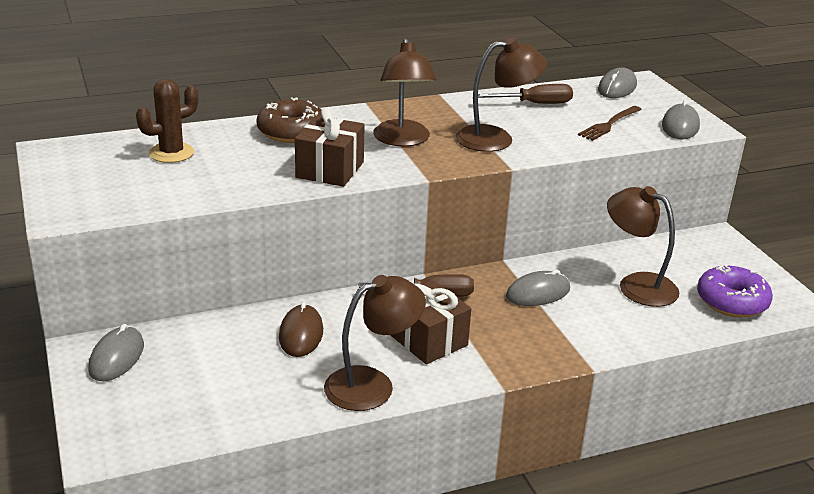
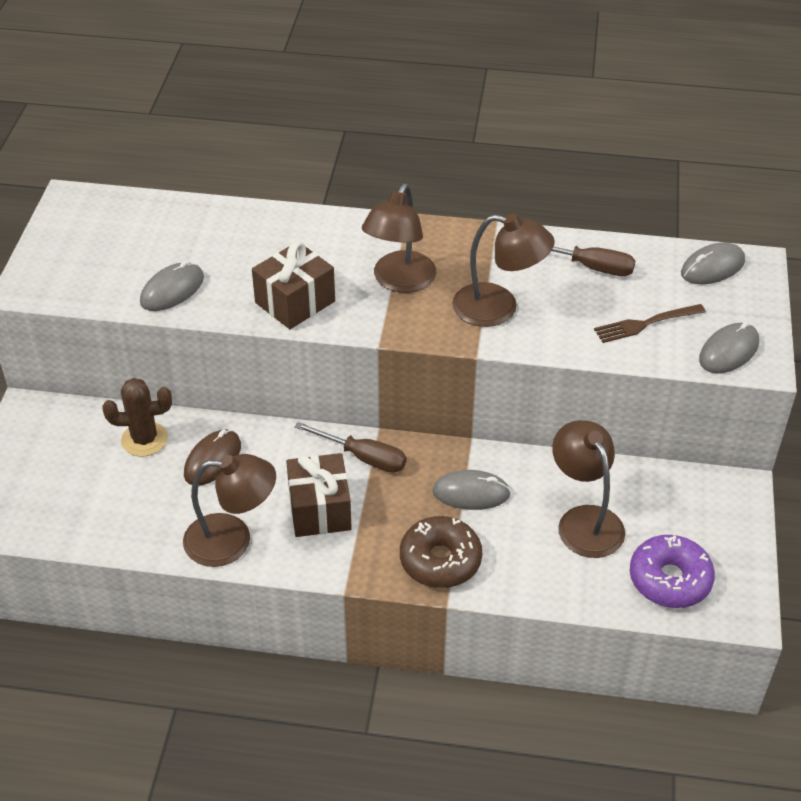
camera: 30 degrees right, 15 degrees up
grey mouse [88,324,144,381] -> grey mouse moved to [140,261,204,311]
brown cactus [136,79,198,163] -> brown cactus moved to [102,378,172,456]
brown donut [257,97,322,143] -> brown donut moved to [400,516,482,588]

